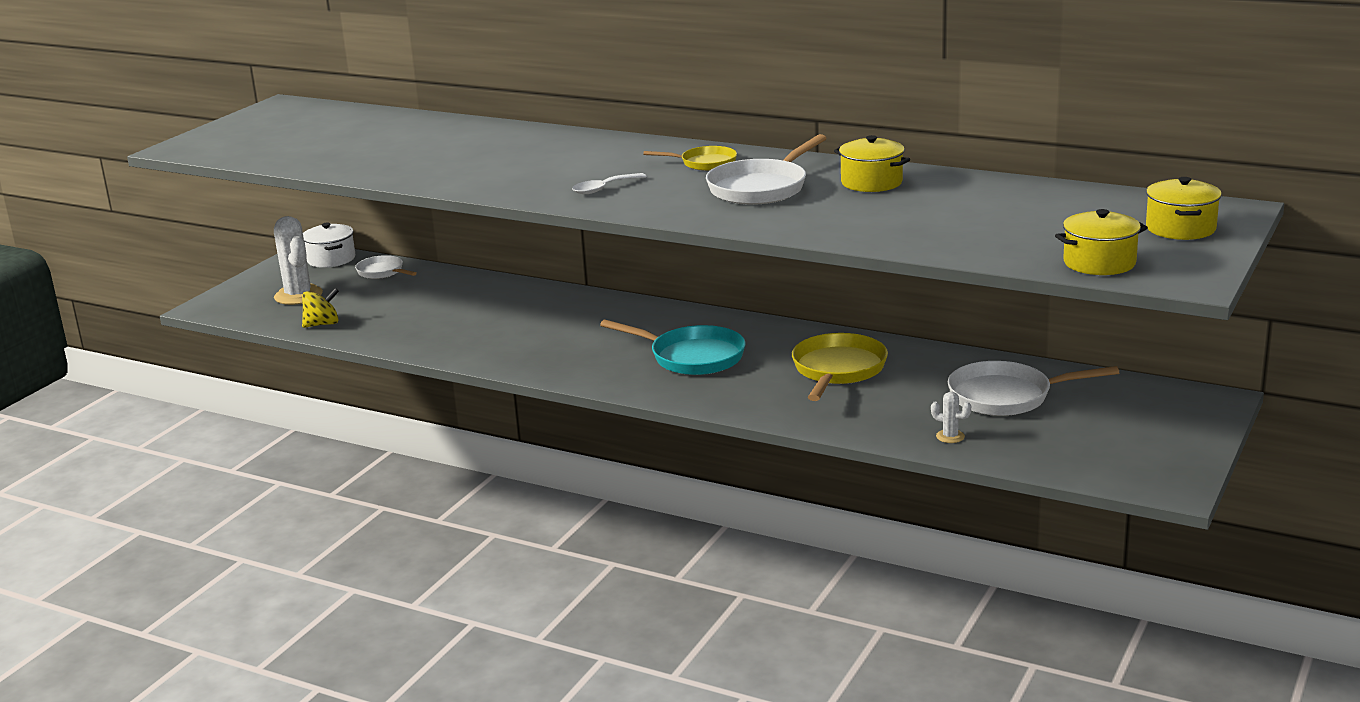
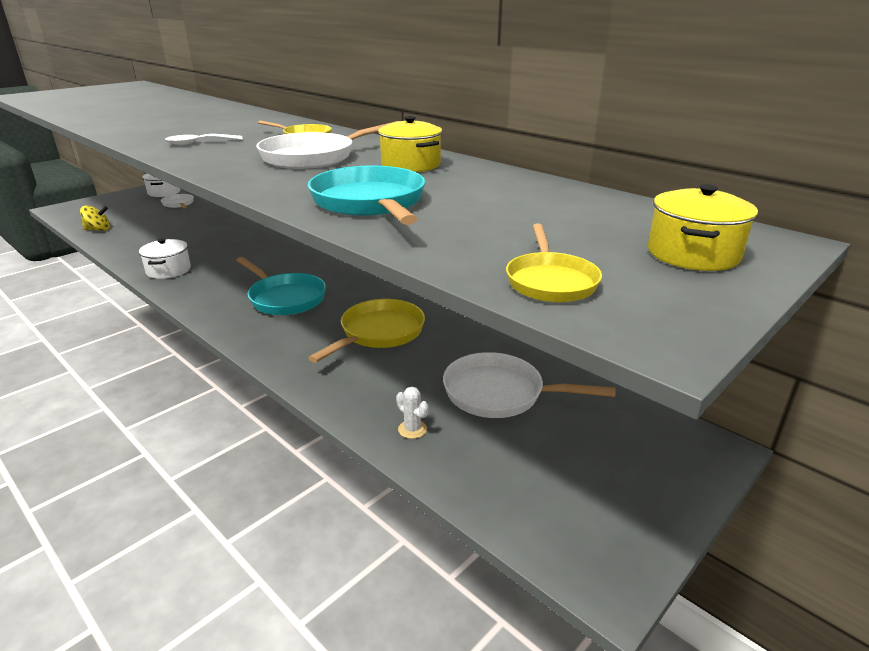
camera: 15 degrees right, 5 degrees up
white cactus [274,216,323,305] -> none
yellow pot [1055,209,1148,275] -> yellow pan [506,224,602,302]
none -> white pot [139,238,191,279]
none -> turquoise pan [308,165,425,225]

